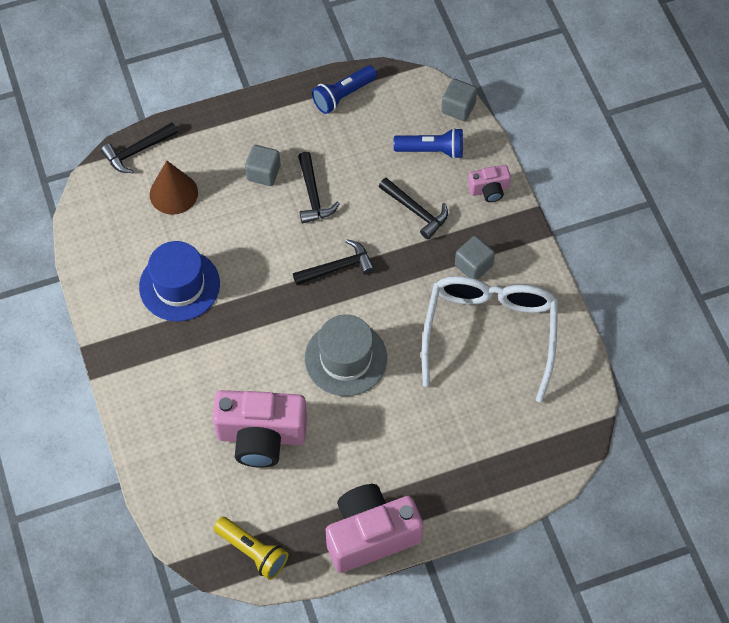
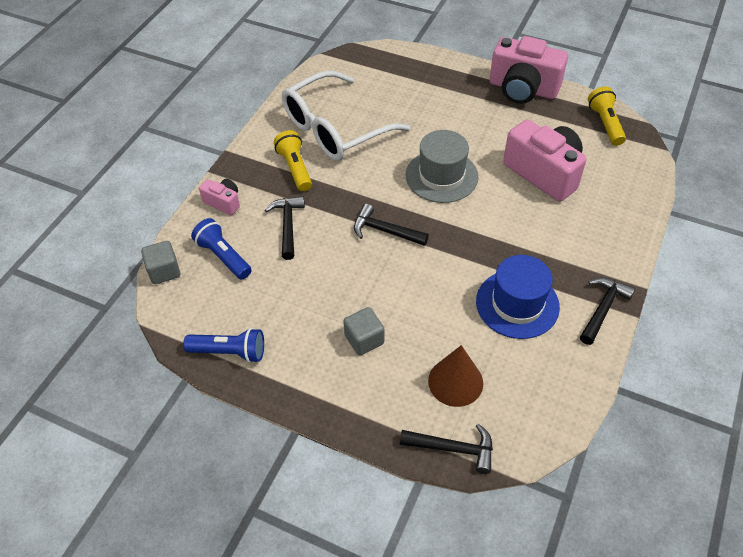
camera: 135 degrees left, 10 degrees down
black hammer [298,152,340,223] -> black hammer moved to [580,277,635,345]
grey cube [455,236,495,280] -> yellow flashlight [274,130,312,191]

